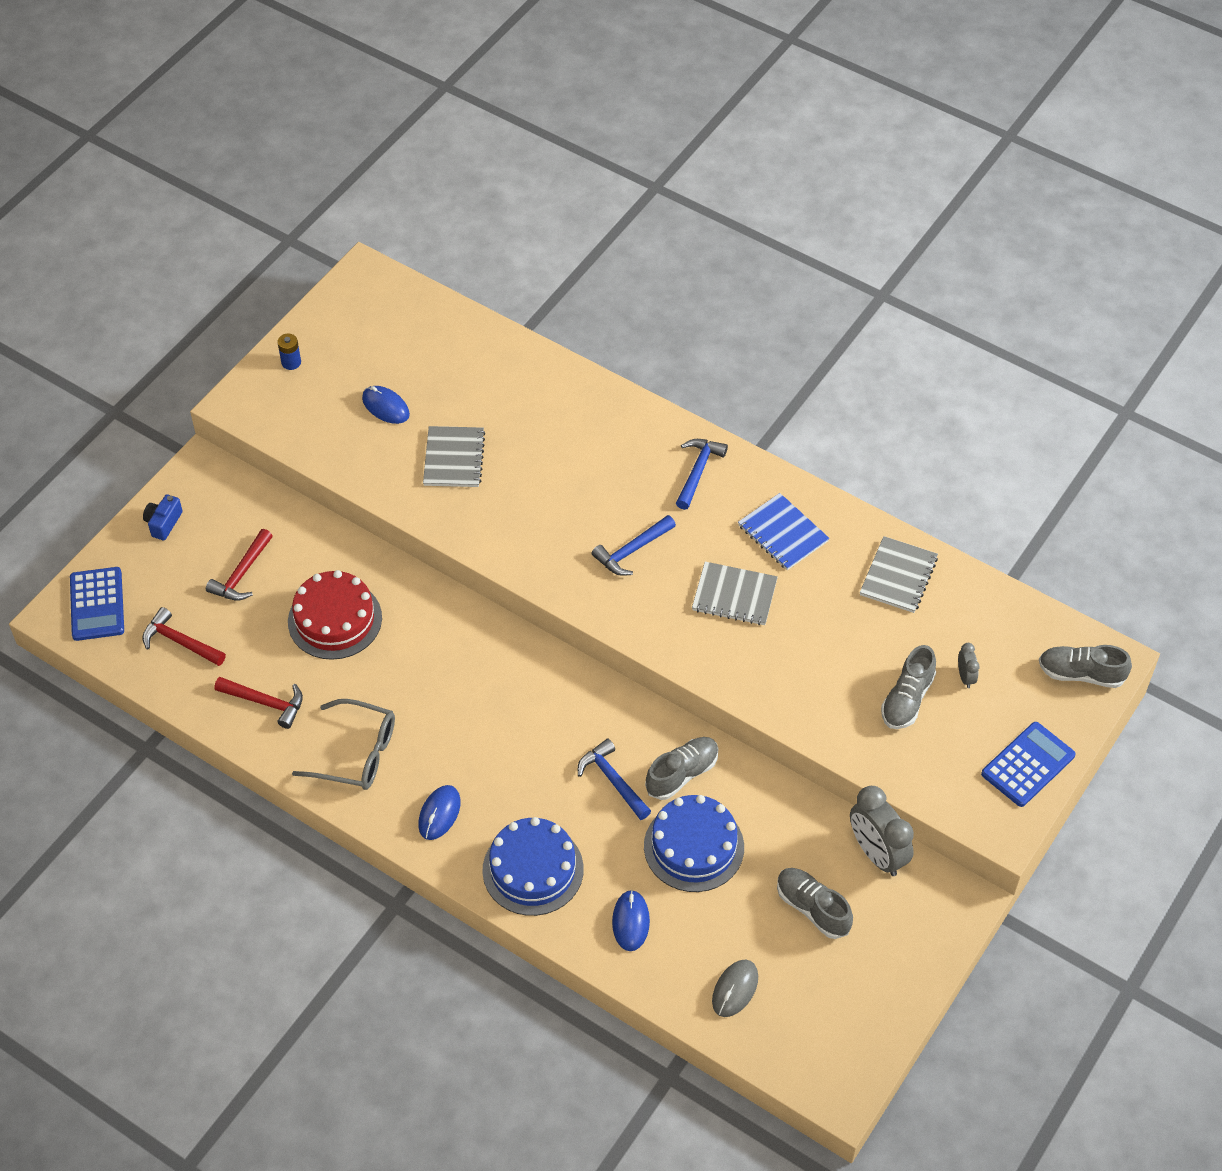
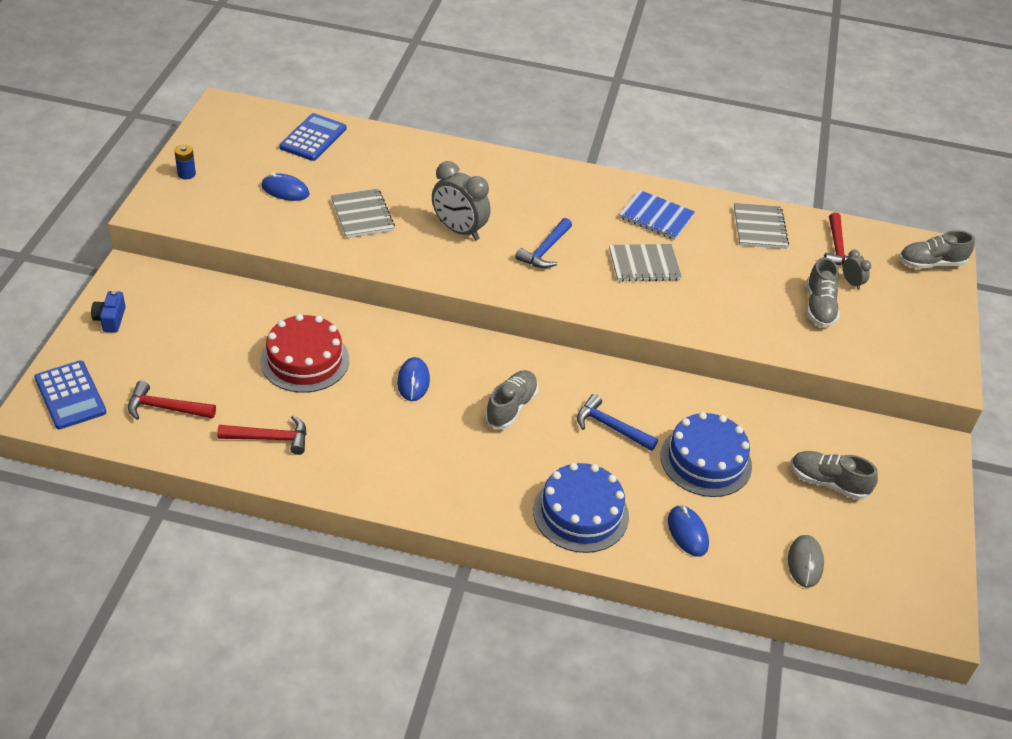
camera: 25 degrees left, 10 degrees down
red hammer [206,529,273,601] -> red hammer moved to [824,212,863,266]
grey glasses [292,699,395,790] -> none
blue mouse [418,785,460,840] -> blue mouse moved to [397,357,430,401]
grey shoe [645,737,719,800] -> grey shoe moved to [485,370,538,429]
blue hammer [676,439,728,510] -> none
grey clock [850,786,914,876] -> grey clock moved to [432,161,491,240]
blue calculator [981,722,1076,807] -> blue calculator moved to [279,113,346,161]

